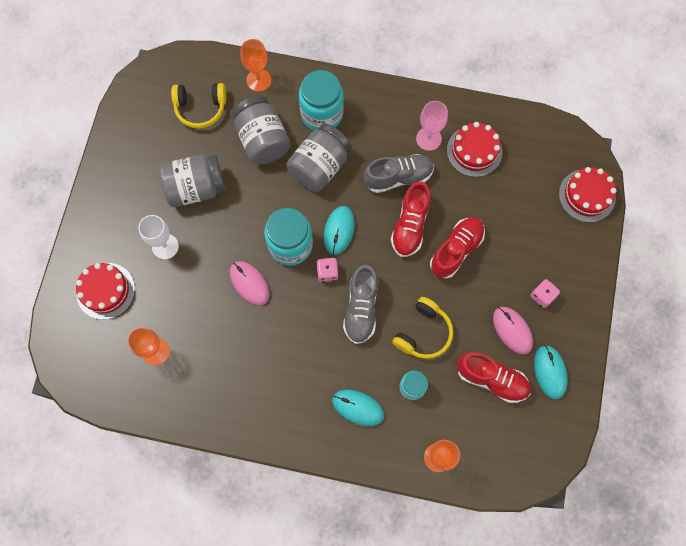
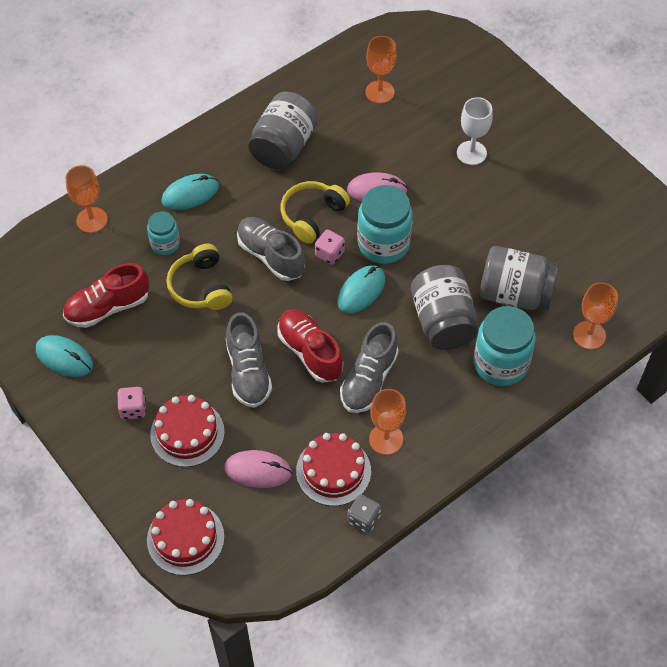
camera: 130 degrees right, 15 degrees down
red cake [76,263,135,320] -> red cake moved to [150,395,225,467]
grey jar [159,154,225,207] -> grey jar moved to [248,92,318,170]
yellow headphones [171,83,226,129] -> yellow headphones moved to [280,181,350,244]
turquoise mouse [324,206,355,255] -> turquoise mouse turned 75 degrees clockwise [338,265,385,313]
pink goblet [416,101,448,151] -> orange goblet [369,389,406,455]
red shoe [430,217,485,279] -> grey shoe [226,312,272,408]
pink mouse [493,307,533,355] -> pink mouse moved to [224,450,292,488]
none -> grey dice [347,494,381,533]

